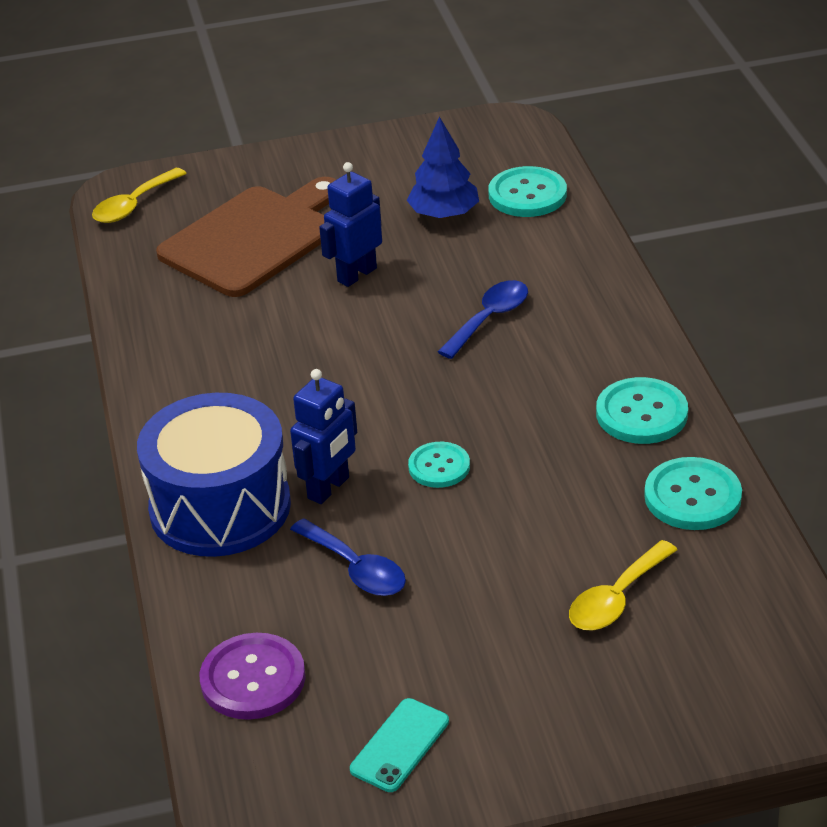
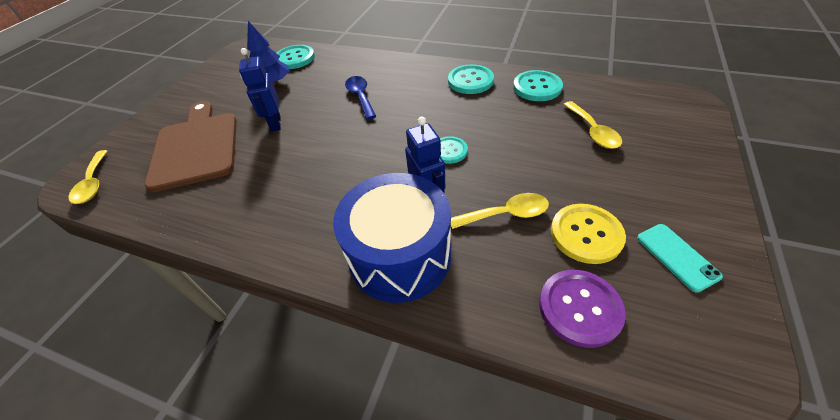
camera: 55 degrees left, 10 degrees up
blue spoon [290,518,406,596] -> yellow spoon [451,193,549,229]
none -> yellow button [551,204,626,264]

